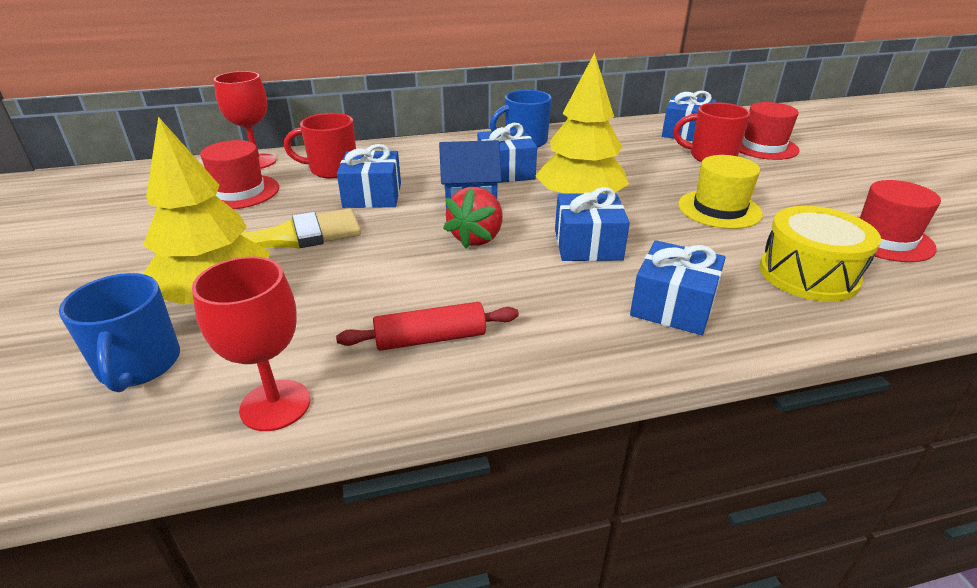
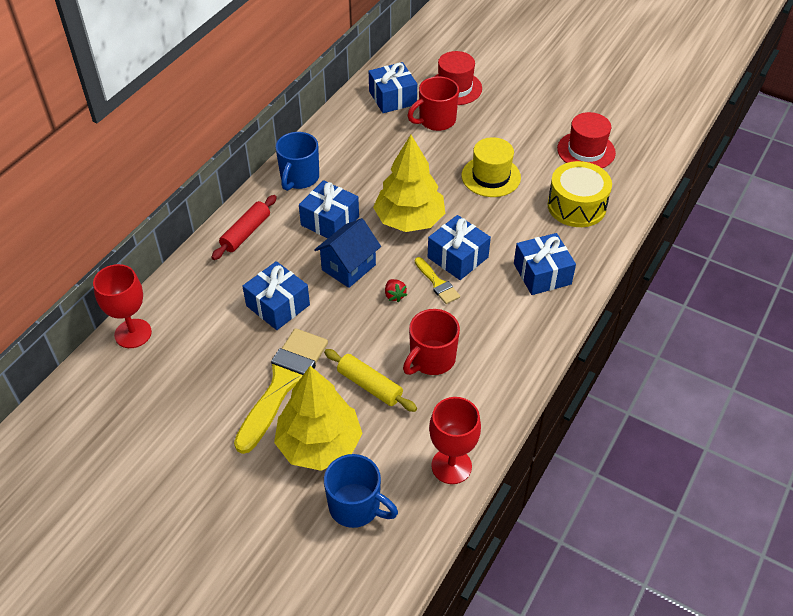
camera: 45 degrees left, 15 degrees up
red hat [200,140,279,209] -> none
red mug [284,113,356,178] -> red mug moved to [403,309,460,375]
red rolling pin [336,302,519,351] -> red rolling pin moved to [211,195,277,260]
red strawberry [443,187,503,249] -> red strawberry [385,279,407,303], size x0.51
none -> yellow rolling pin [324,349,417,412]
none -> yellow brush [415,257,460,304]

